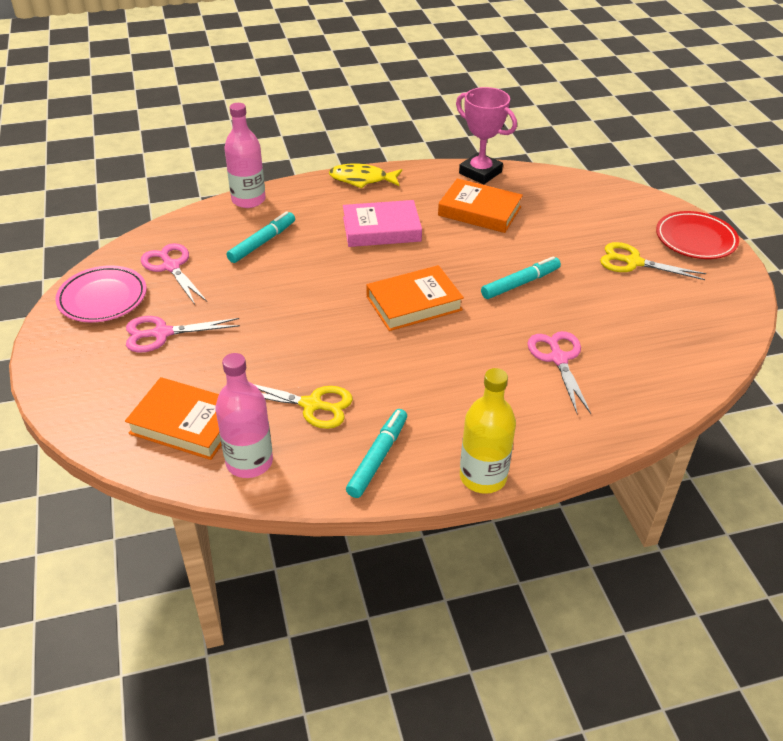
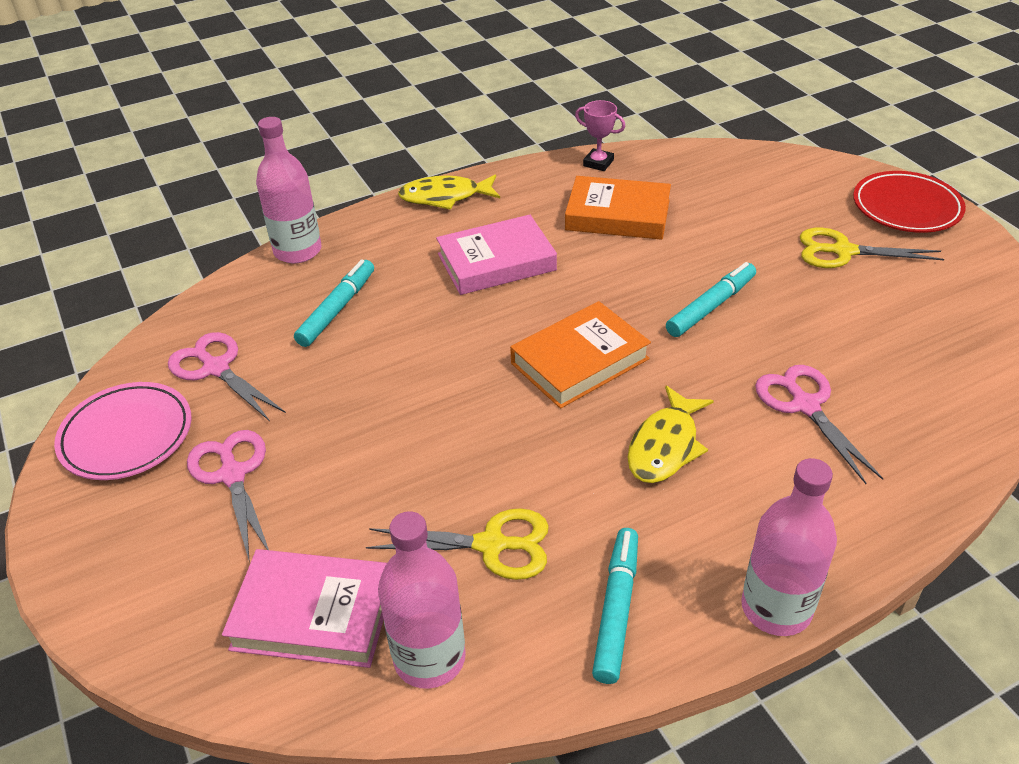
camera: 10 degrees left, 0 degrees up
orange book [125,377,221,460] -> pink book [222,549,387,668]
pink scissors [126,316,240,352] -> pink scissors turned 90 degrees clockwise [187,430,269,563]
pink trophy [456,87,517,184] -> pink trophy [575,100,625,171], size x0.55
yellow bottle [460,368,516,494] -> pink bottle [741,458,837,636]
none -> yellow fish [627,385,714,483]

